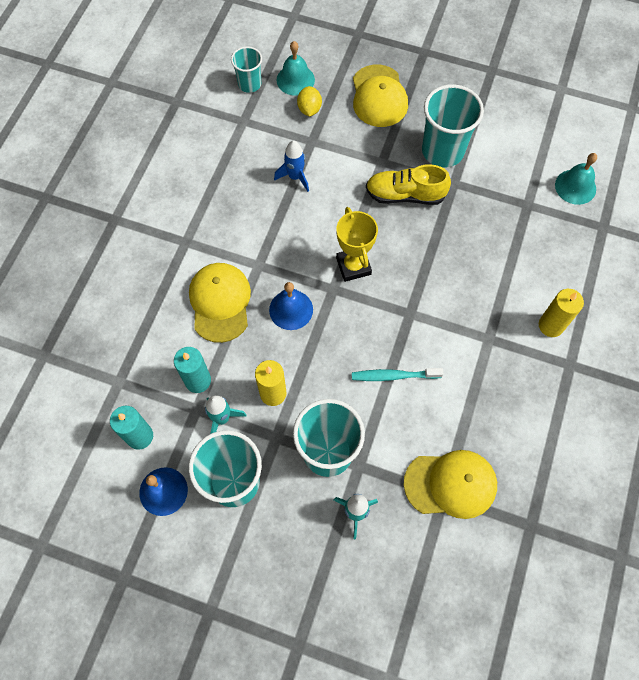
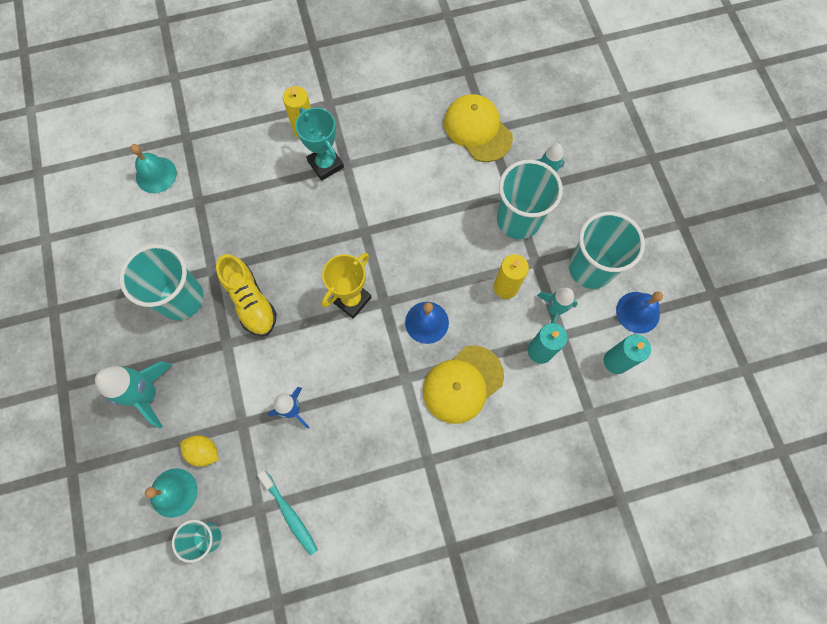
camera: 125 degrees left, 5 degrees up
yellow lemon [297,86,322,117] -> yellow lemon turned 60 degrees clockwise [180,435,219,467]
turquoise toothbrush [352,368,444,381] -> turquoise toothbrush moved to [258,471,318,555]
yellow cap [353,64,408,127] -> turquoise rocket [95,361,172,428]
none -> turquoise trophy [295,108,344,181]

